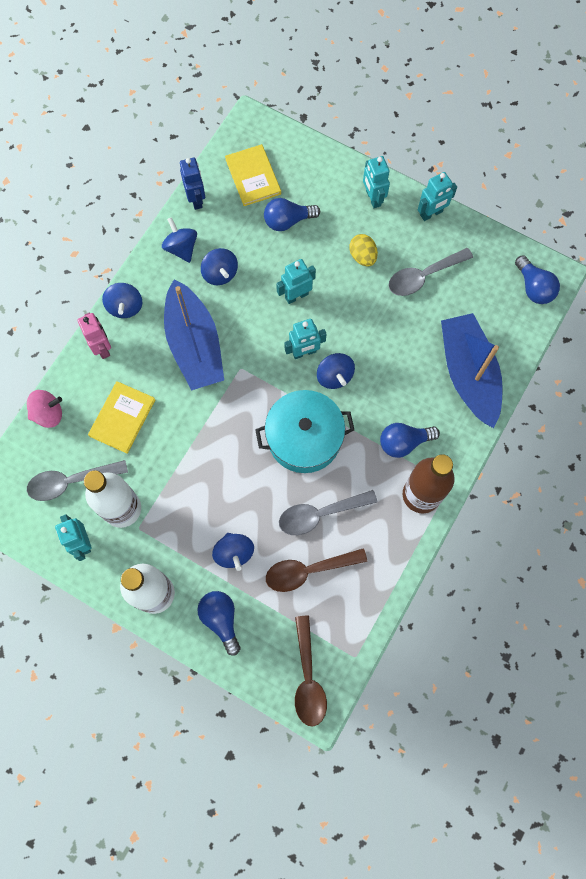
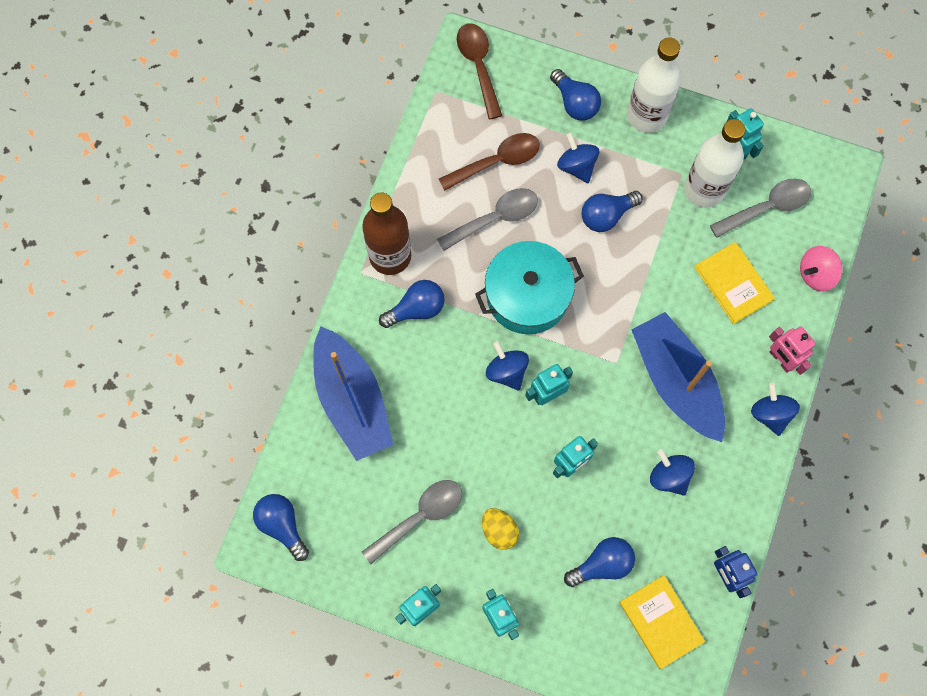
camera: 170 degrees right, 0 degrees up
yellow book [88,381,155,454] -> yellow book turned 45 degrees counterclockwise [694,242,775,324]
blue spinning top [162,217,197,263] -> none
none -> blue light bulb [582,191,643,232]

